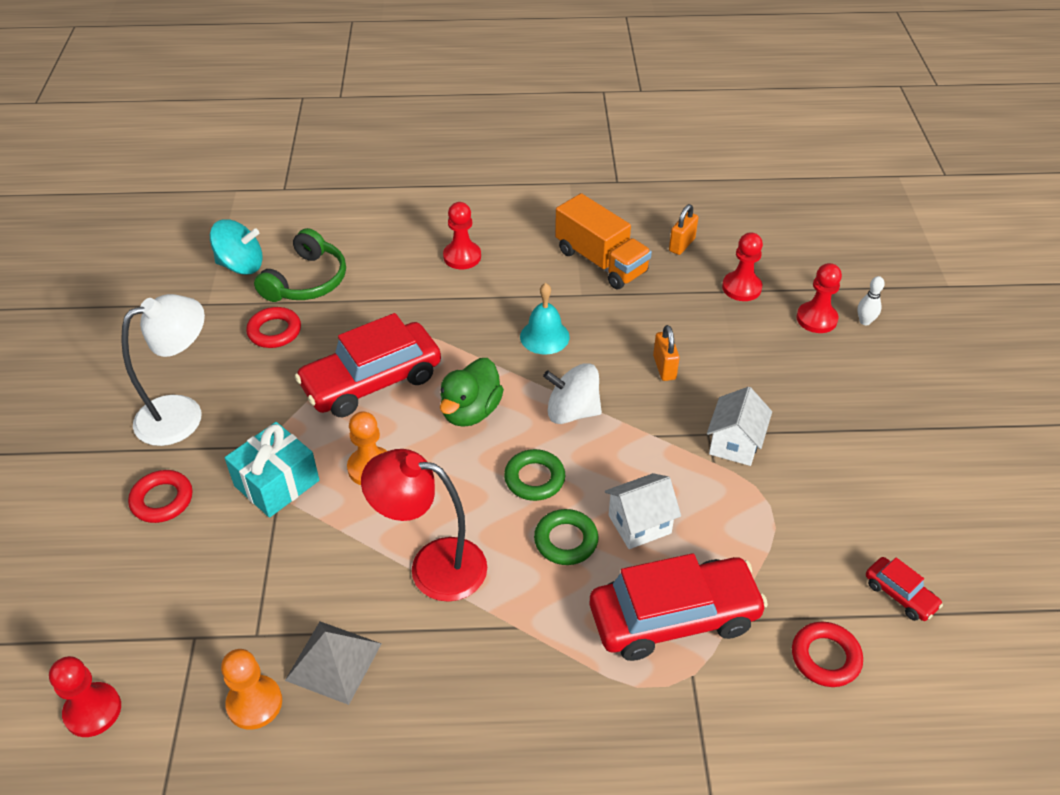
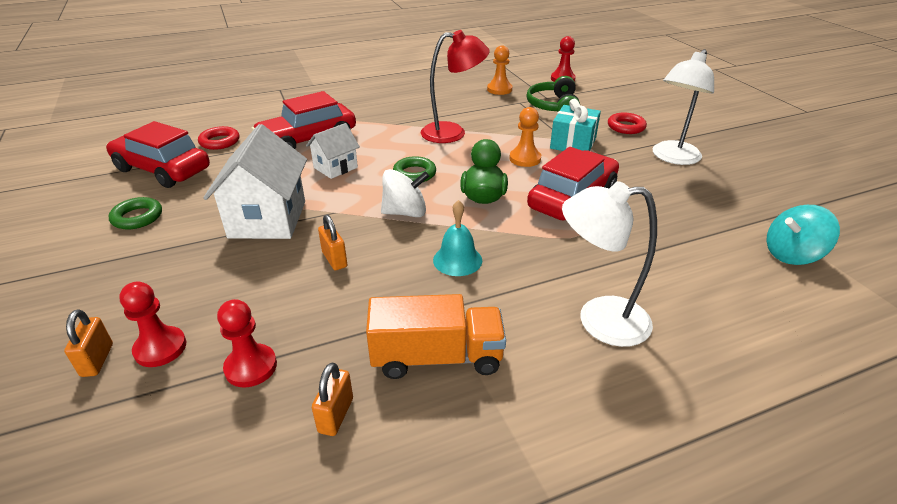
camera: 160 degrees right, 10 degrees down
red ring [246,307,301,348] -> none
green headphones [254,228,346,302] -> green headphones moved to [527,76,580,111]
grey pyramid [285,621,381,705] -> none
red pawn [443,202,481,269] -> white lamp [562,181,657,347]
green ring [534,509,598,565] -> green ring moved to [109,197,162,230]
orange truck [555,193,652,289] -> orange truck turned 150 degrees clockwise [366,294,506,379]
white house [707,387,772,466] -> white house [203,124,307,239], size x1.77
white bowling pin [858,276,885,325] -> orange padlock [64,309,113,377]
red car [866,557,943,621] -> red car [106,121,210,188], size x2.22

